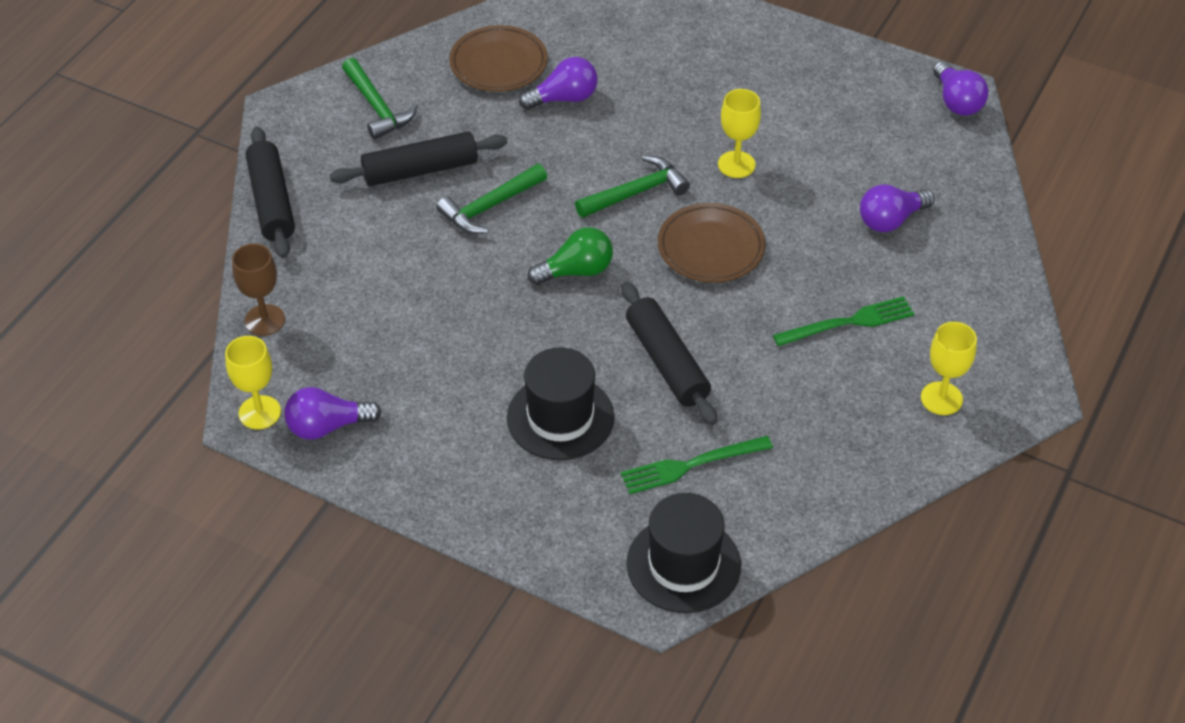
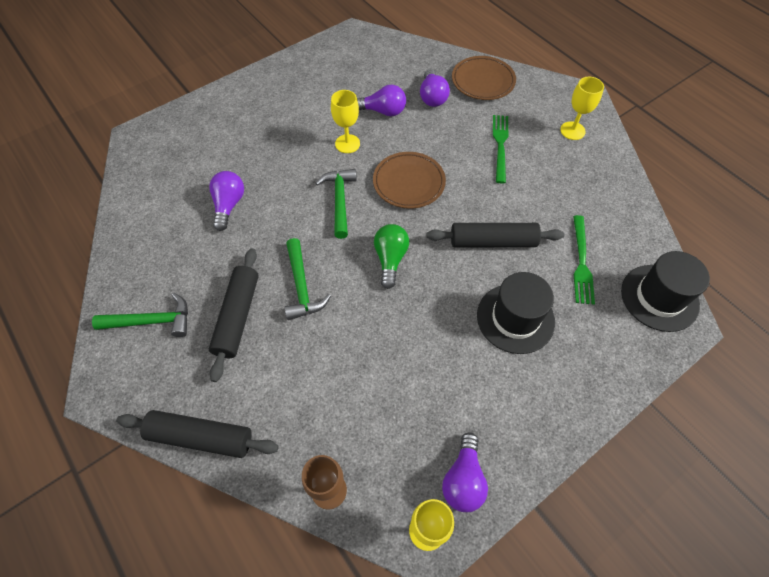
camera: 65 degrees left, 10 degrees up
brown plate [449,25,548,92] -> brown plate moved to [452,56,516,100]
purple light bulb [933,61,989,116] -> purple light bulb moved to [357,85,406,116]

